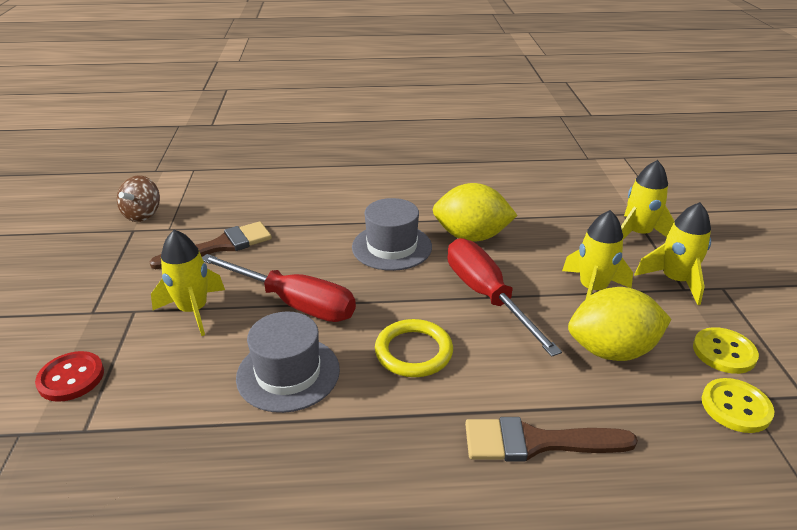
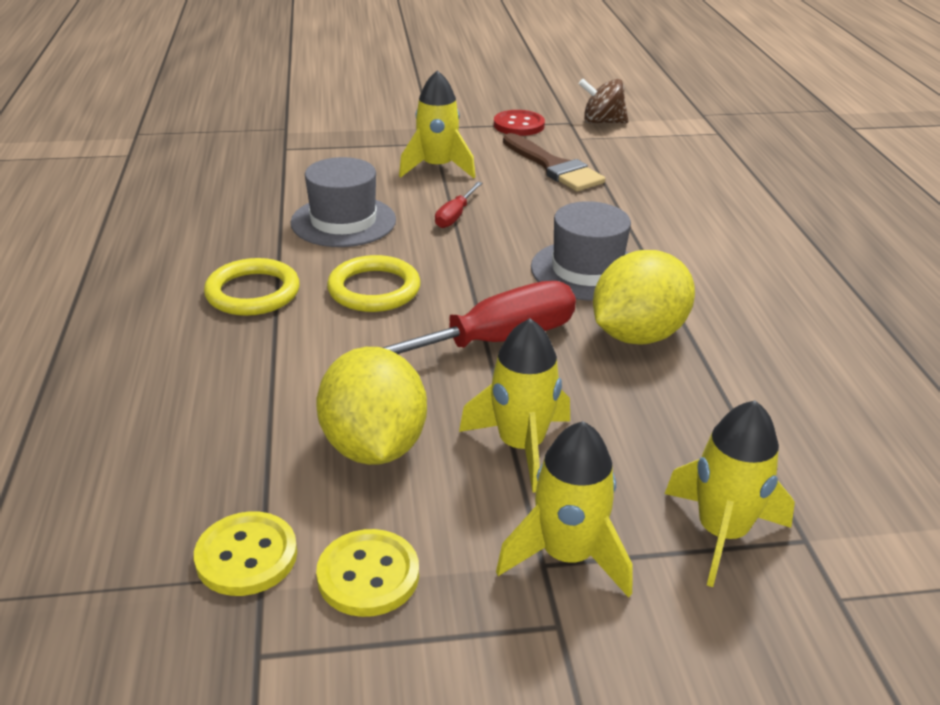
camera: 85 degrees right, 0 degrees up
red button [35,351,104,402] -> red button moved to [494,110,545,136]
red screwdriver [202,254,356,322] -> red screwdriver [435,182,482,228], size x0.47
yellow lemon [432,183,518,242] -> yellow lemon turned 45 degrees clockwise [593,250,695,345]
brown brush [465,417,638,461] -> none
none -> yellow ring [204,258,300,316]

